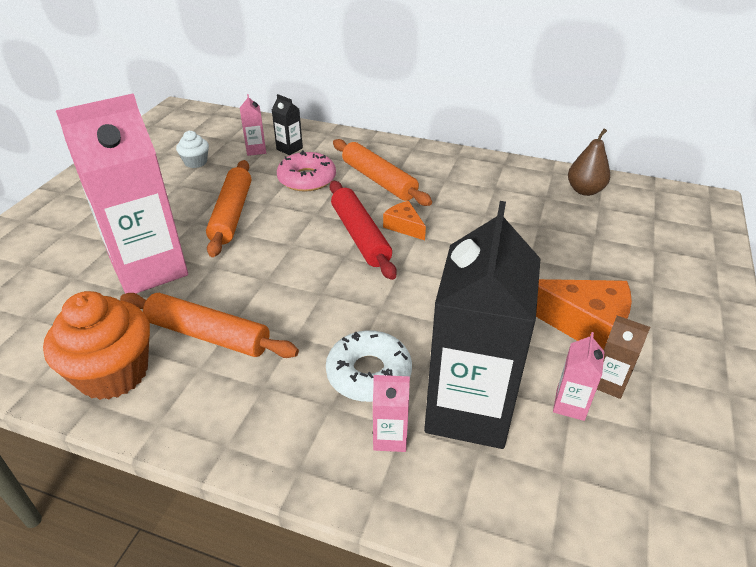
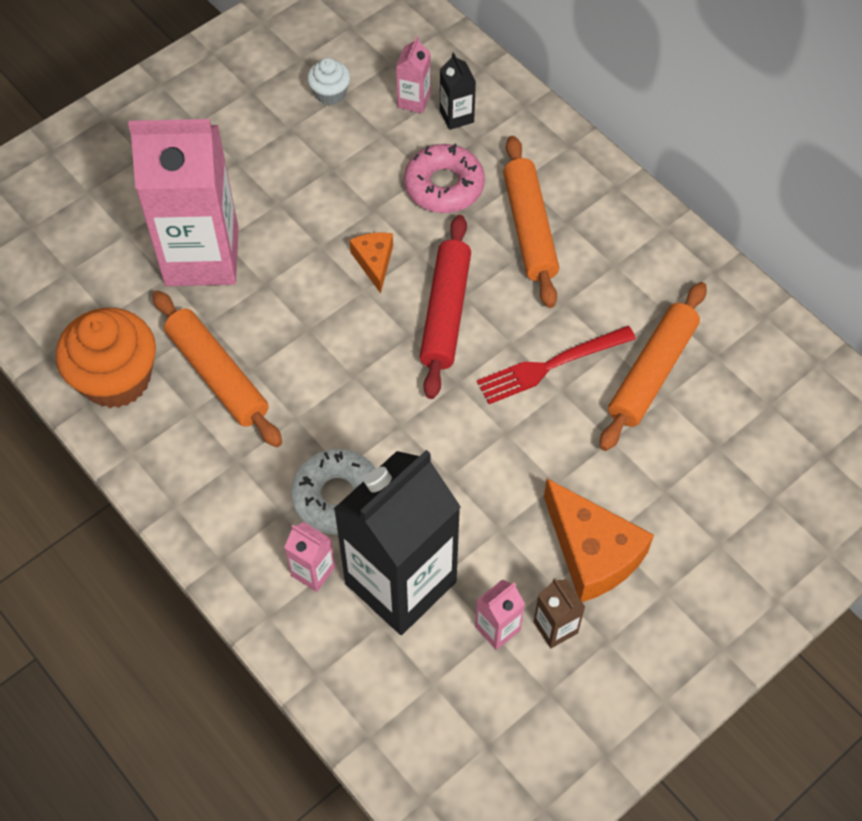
camera: 30 degrees right, 20 degrees up
orange rolling pin [206,160,251,257] -> orange rolling pin moved to [600,282,707,451]
orange cheese [383,201,426,240] -> orange cheese moved to [349,232,393,293]
brown pear [568,129,610,196] -> none
none -> red fork [477,326,636,404]

